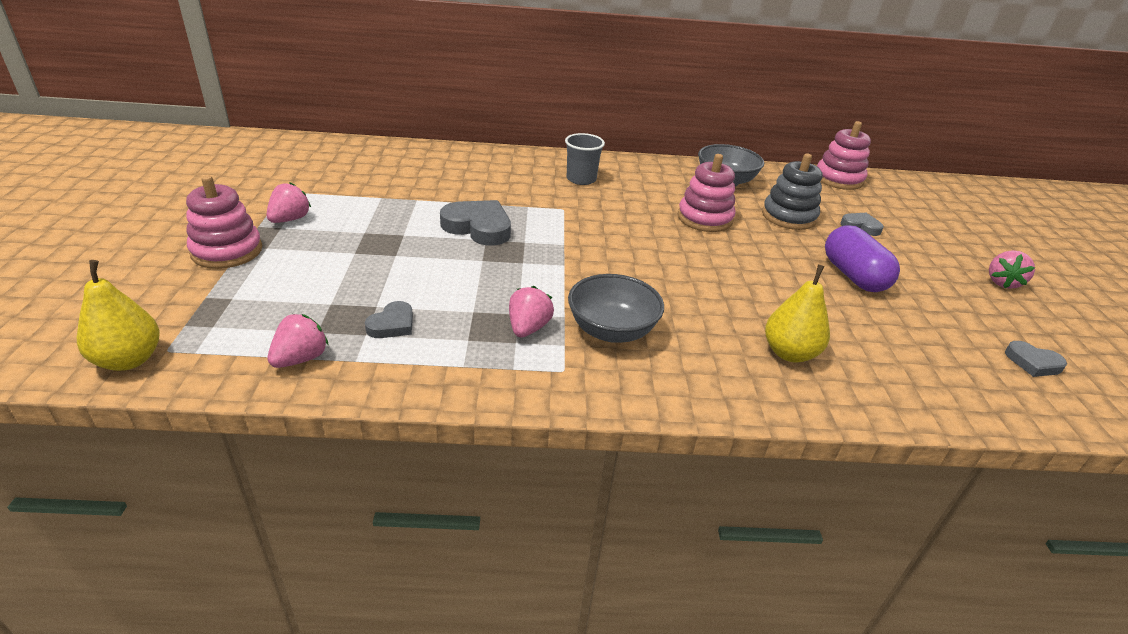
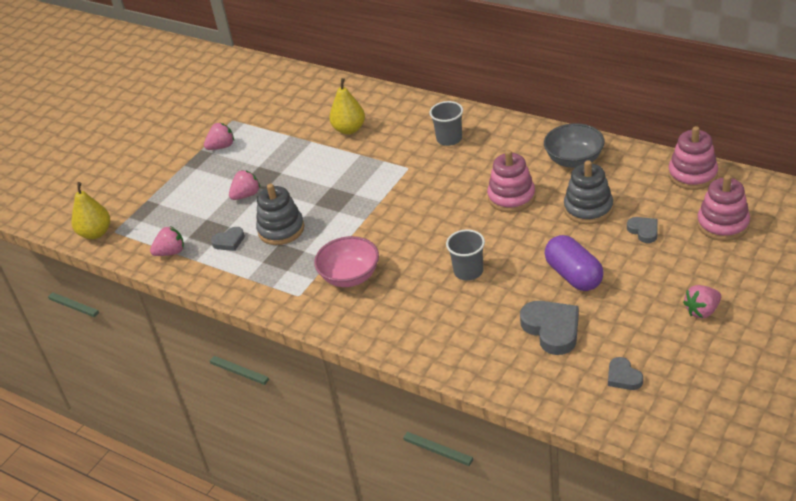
camera: 40 degrees right, 5 degrees up
pink stacking toy [186,175,262,269] -> pink stacking toy moved to [697,175,750,241]
grey heart [440,200,511,246] -> grey heart moved to [520,301,579,355]
pink strawberry [509,286,554,337] -> pink strawberry moved to [229,170,260,200]
grey bowl [568,274,664,343] -> pink bowl [314,236,379,287]
yellow pear [765,265,830,362] -> yellow pear moved to [329,78,365,134]
purple capsule [825,225,900,292] -> purple capsule turned 45 degrees counterclockwise [545,235,604,291]
none -> grey stacking toy [256,184,304,245]
none -> grey cup [446,229,485,281]

